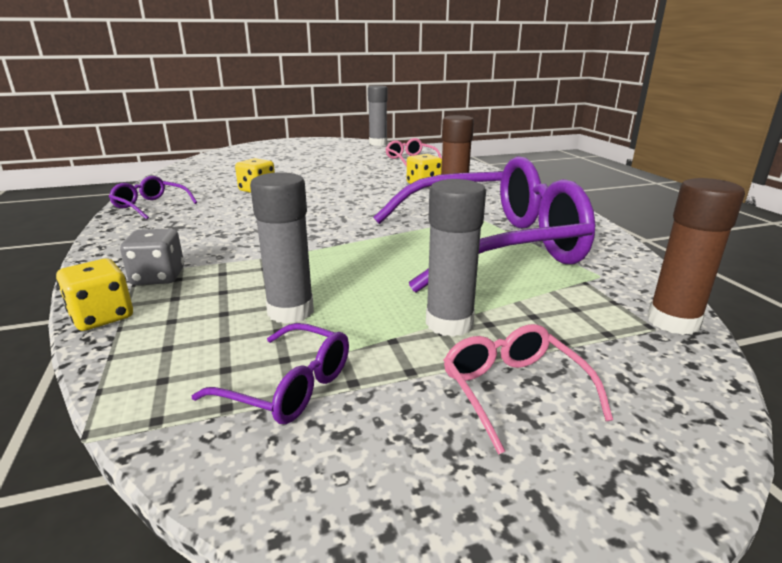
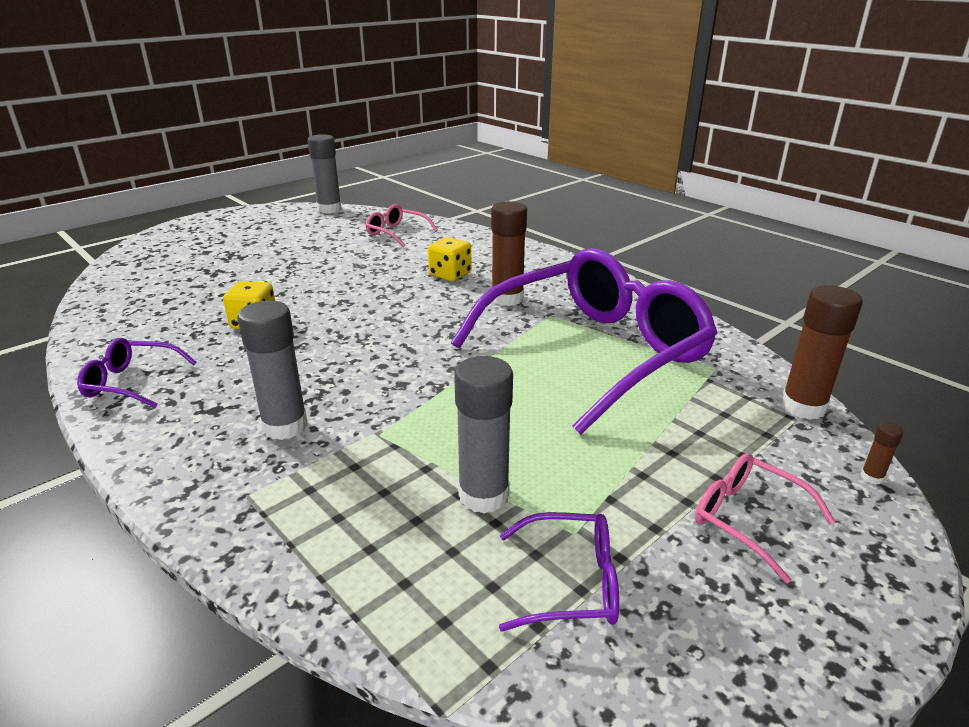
camera: 25 degrees left, 5 degrees up
yellow dice [56,258,133,331] -> none
grey dice [120,229,184,285] -> none
grey glue stick [426,179,486,337] -> grey glue stick moved to [237,300,308,440]
none -> brown glue stick [861,422,903,485]

